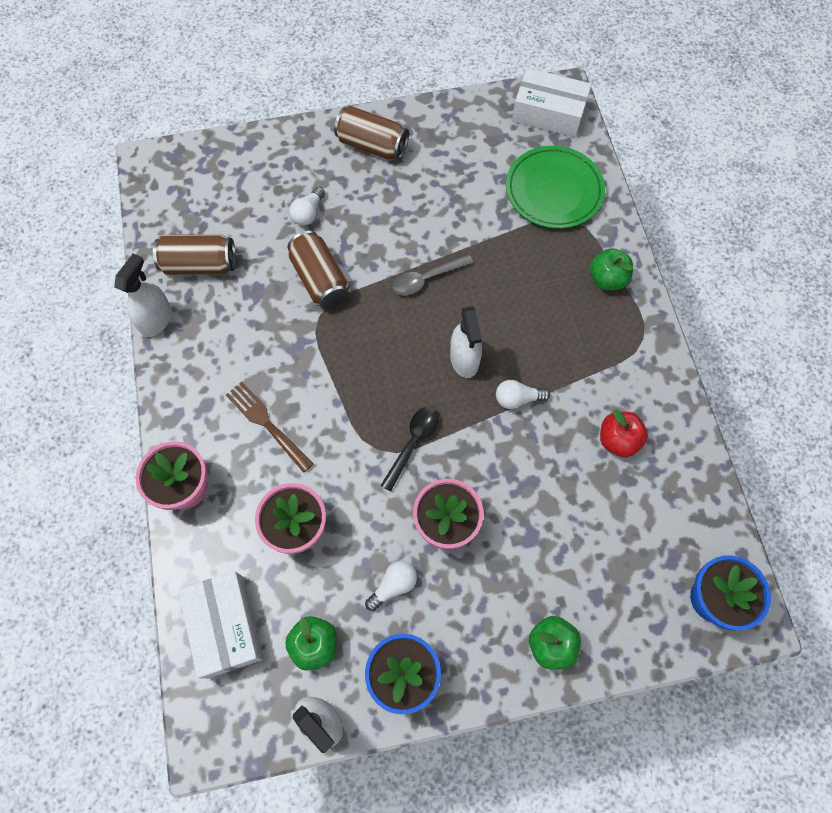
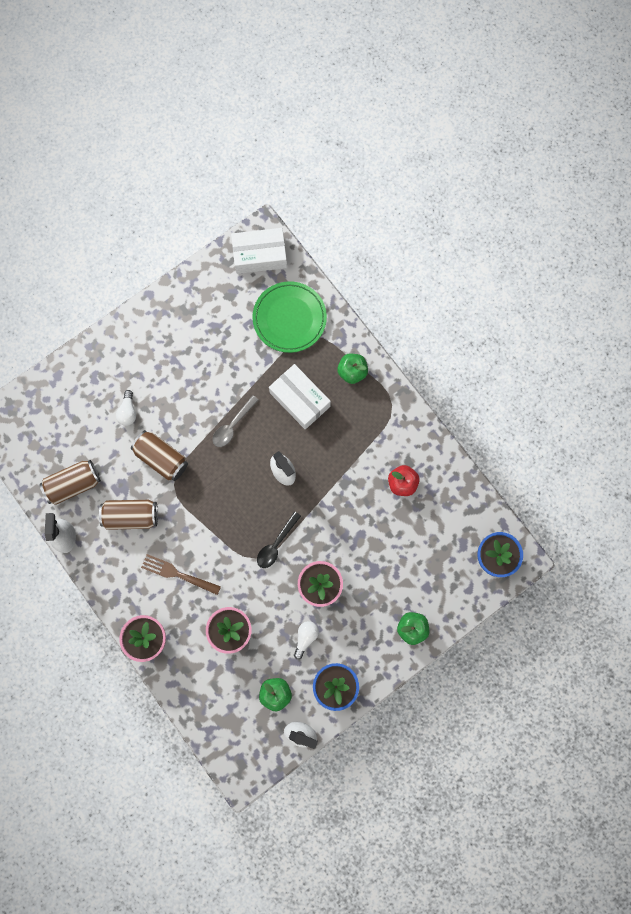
camera: 25 degrees left, 10 degrees up
white box [178,571,263,679] -> white box moved to [269,364,331,430]
brown can [334,106,409,160] -> brown can moved to [99,500,158,530]
black spoon [380,407,439,492] -> black spoon turned 150 degrees counterclockwise [257,511,301,568]
white light bulb [496,380,550,409] -> none

